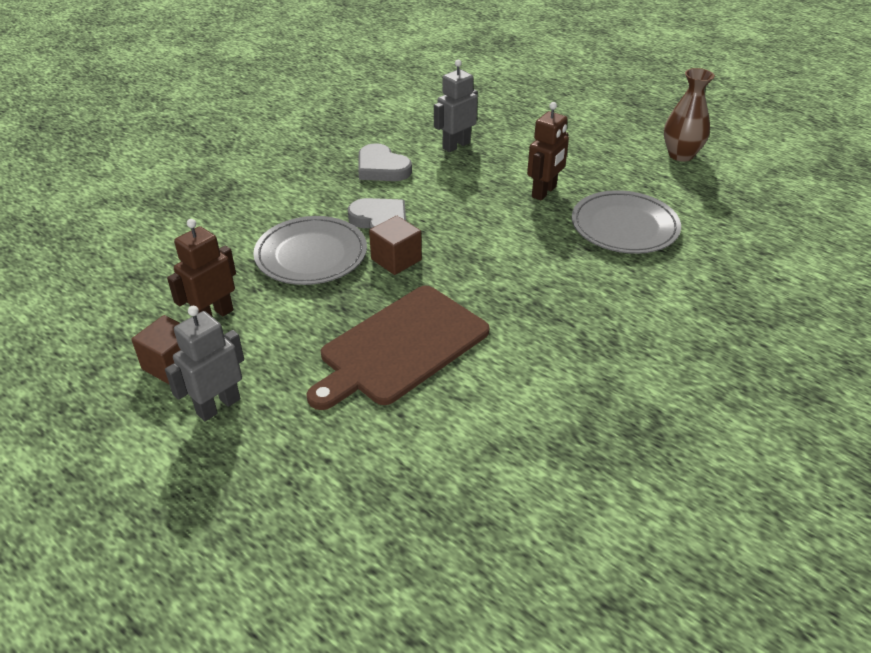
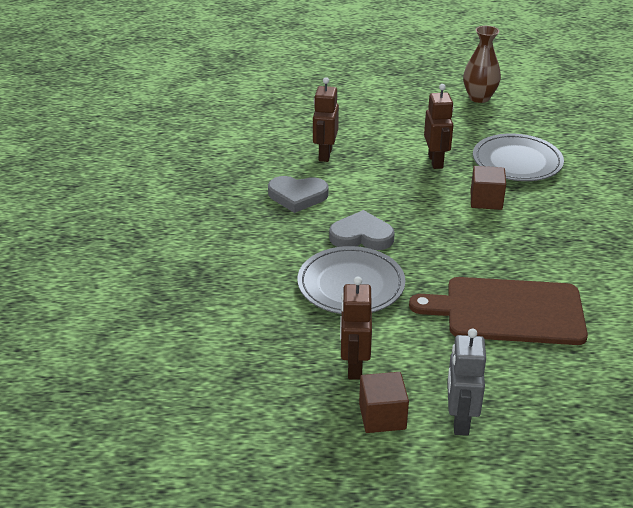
camera: 40 degrees left, 5 degrees down
brown cutting board [307,286,489,410] -> brown cutting board turned 90 degrees clockwise [409,277,588,345]
brown cube [369,216,422,275] -> brown cube moved to [471,166,506,210]
grey robot [434,60,478,152] -> brown robot [313,77,339,162]

